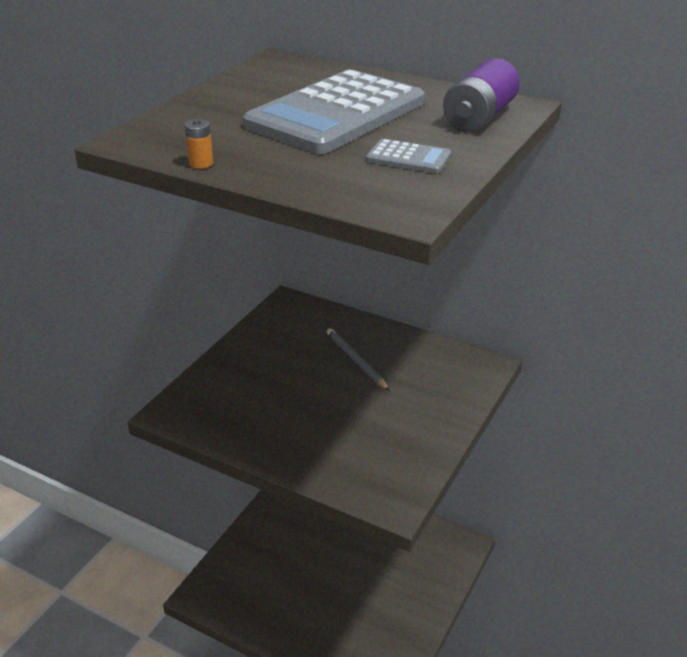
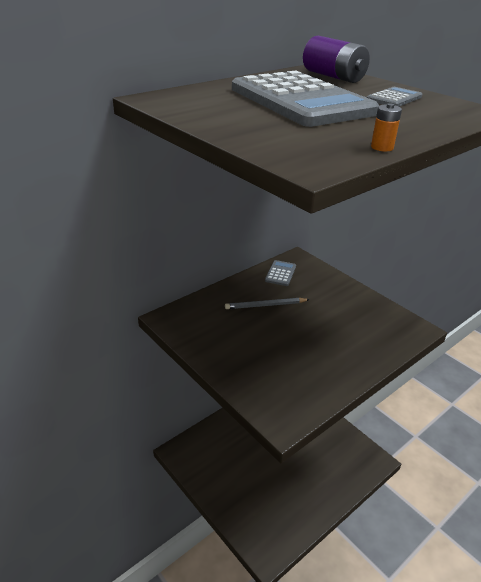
camera: 70 degrees left, 0 degrees up
none -> grey calculator [265,260,296,286]

